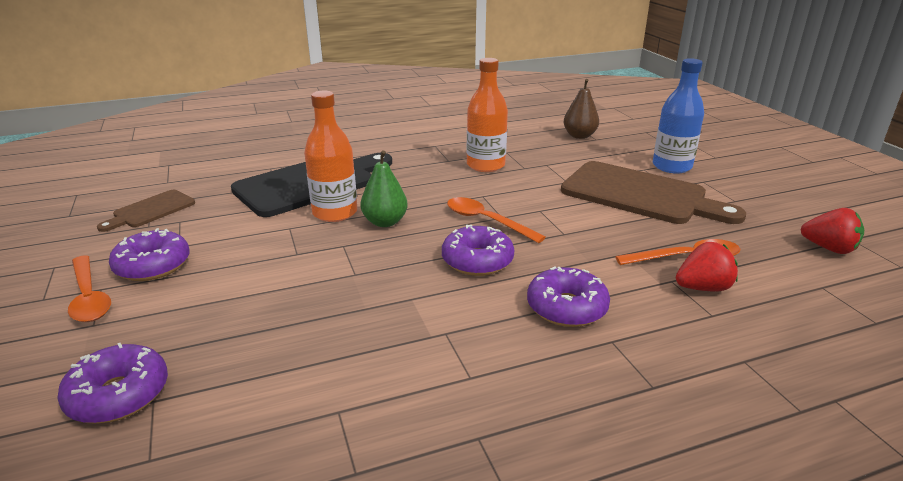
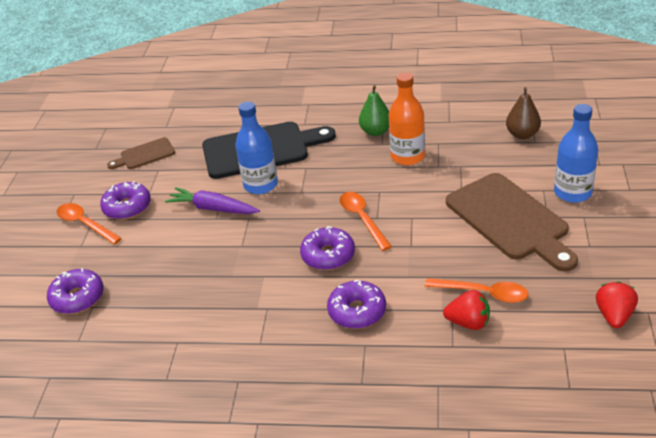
camera: 30 degrees right, 10 degrees up
orange spoon [68,255,111,322] -> orange spoon turned 135 degrees clockwise [57,203,122,244]
orange bottle [304,91,357,222] -> blue bottle [235,101,278,194]
green pear [360,150,408,227] -> green pear moved to [359,85,389,136]
red strawberry [801,208,864,254] -> red strawberry turned 135 degrees counterclockwise [596,281,638,328]
none -> purple carrot [165,187,260,214]

